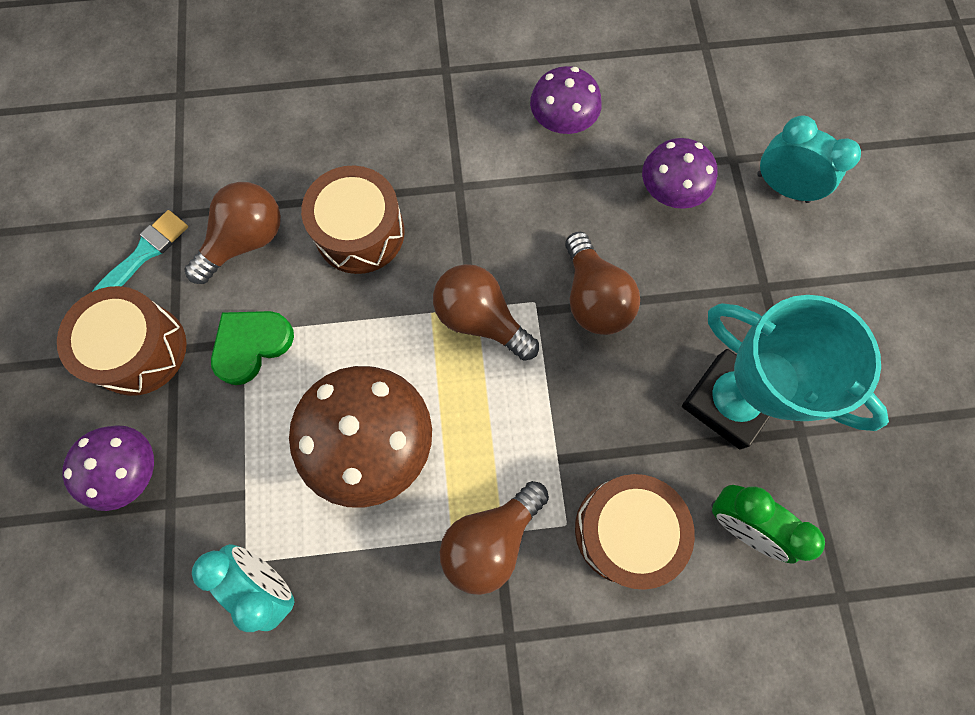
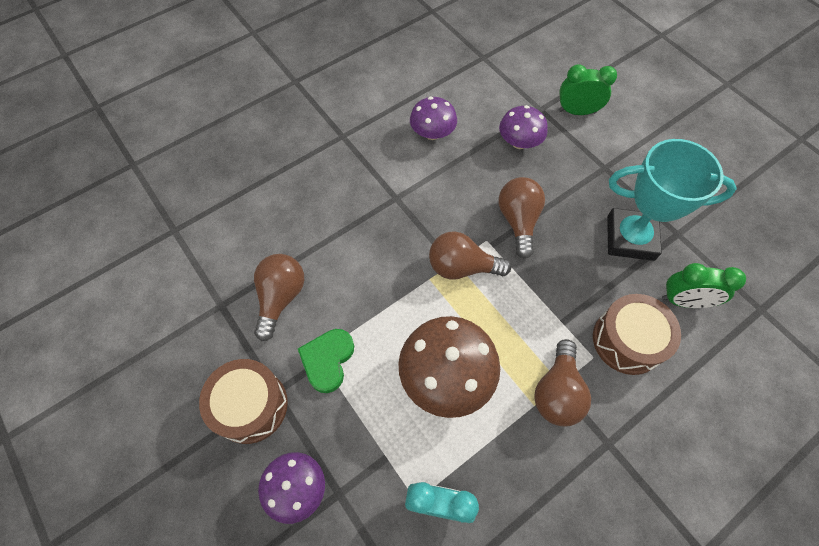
camera: 30 degrees left, 10 degrees down
turquoise brush [92,210,188,292] -> none
brown drum [301,166,405,274] -> none
brown light bulb [565,232,640,335] -> brown light bulb turned 135 degrees counterclockwise [499,177,545,259]
turquoise clock [757,115,861,203] -> green clock [559,64,617,115]

